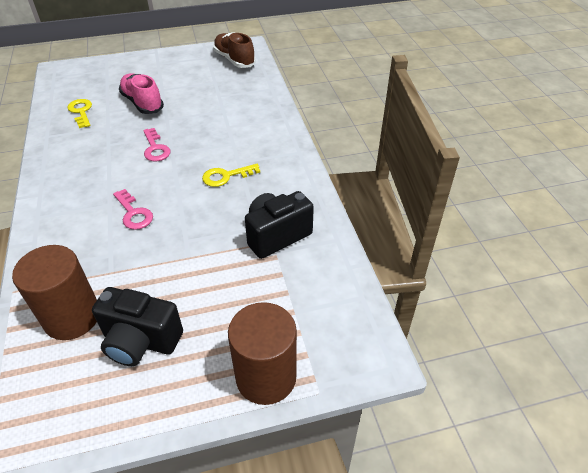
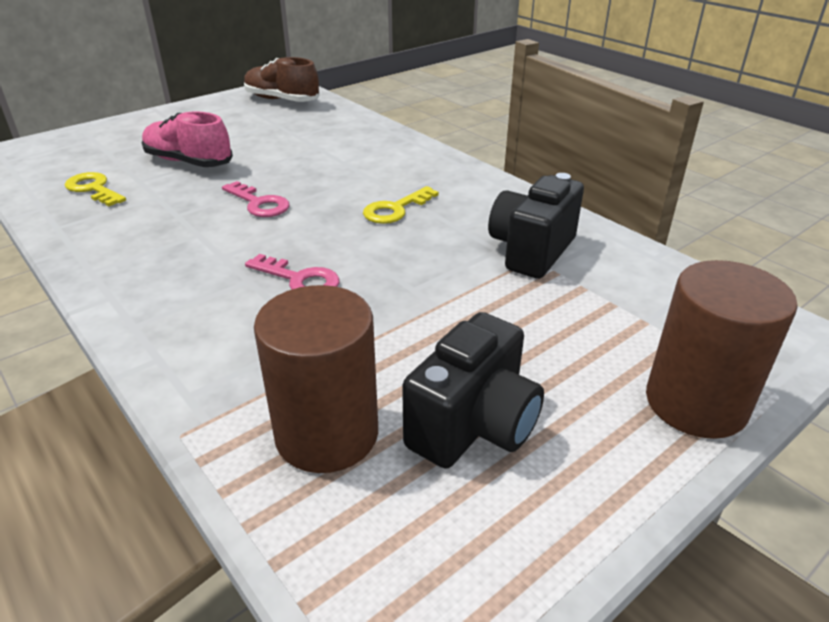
camera: 25 degrees left, 10 degrees down
black camera [92,287,183,366] -> black camera turned 45 degrees counterclockwise [402,312,544,469]

